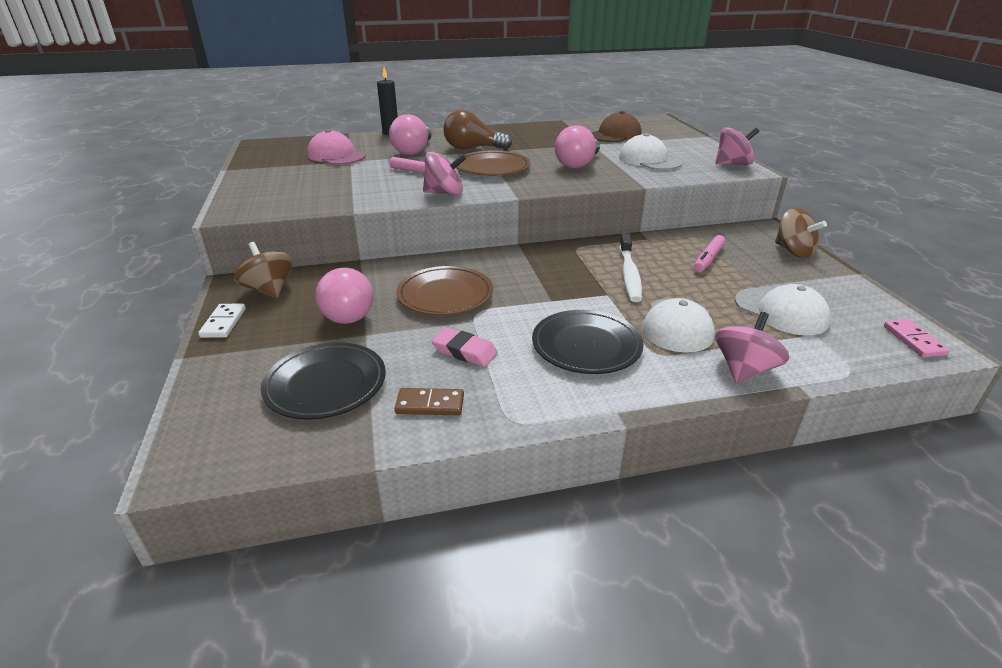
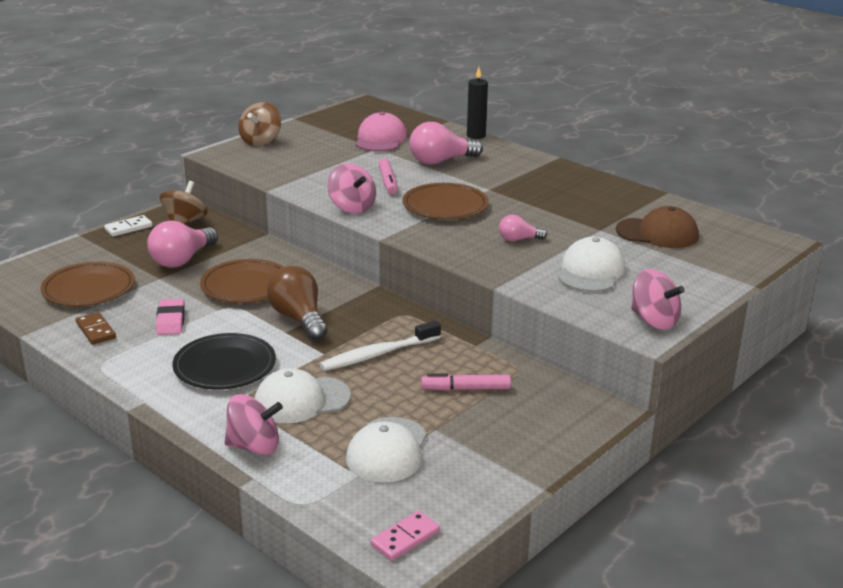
camera: 55 degrees right, 5 degrees down
black plate [261,342,386,420] -> brown plate [40,262,135,306]
brown light bulb [443,110,512,150] -> brown light bulb moved to [267,266,328,340]
pink light bulb [555,125,600,168] -> pink light bulb [499,215,547,241], size x0.55
brown spinning top [775,208,827,258] -> brown spinning top moved to [238,102,281,146]

